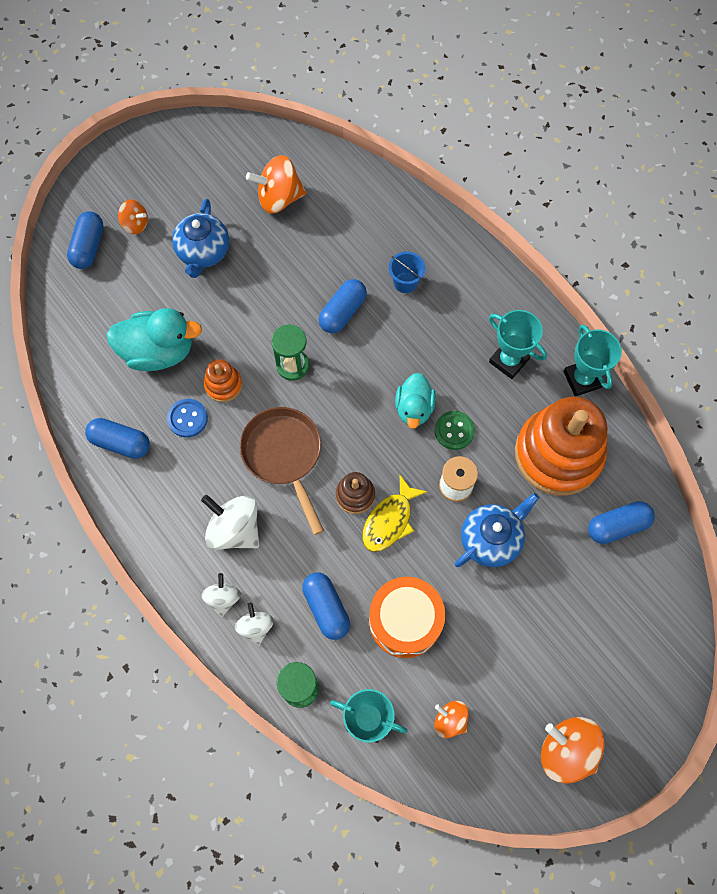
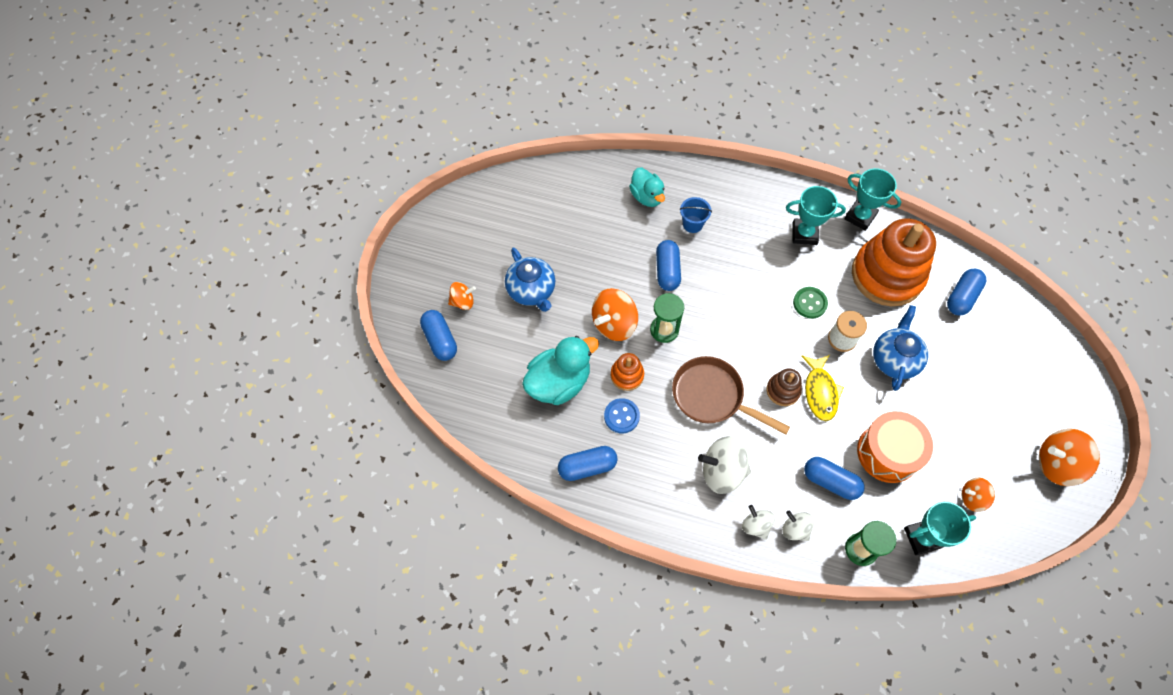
camera: 35 degrees left, 5 degrees down
orange spinning top [246,155,306,214] -> orange spinning top moved to [592,288,638,341]
turquoise duck [395,373,436,429] -> turquoise duck moved to [629,168,665,207]

